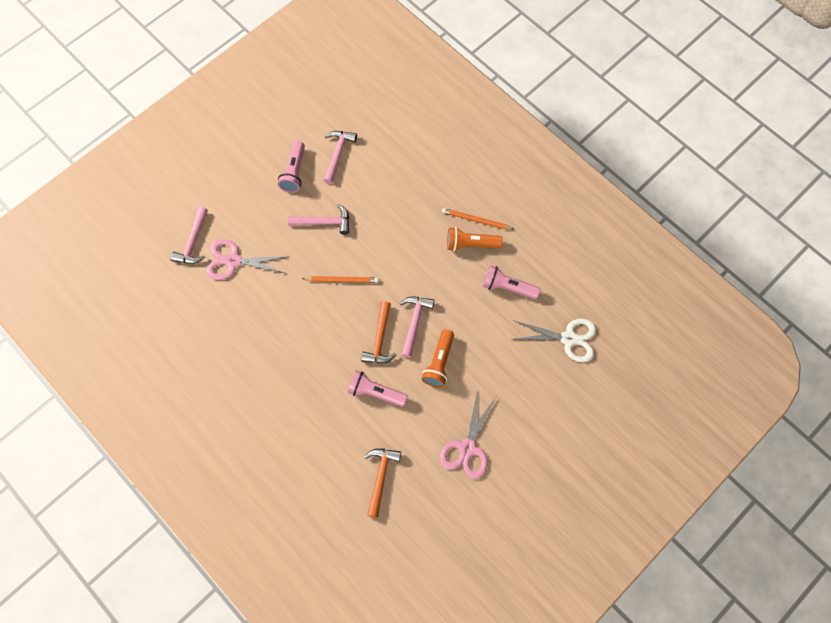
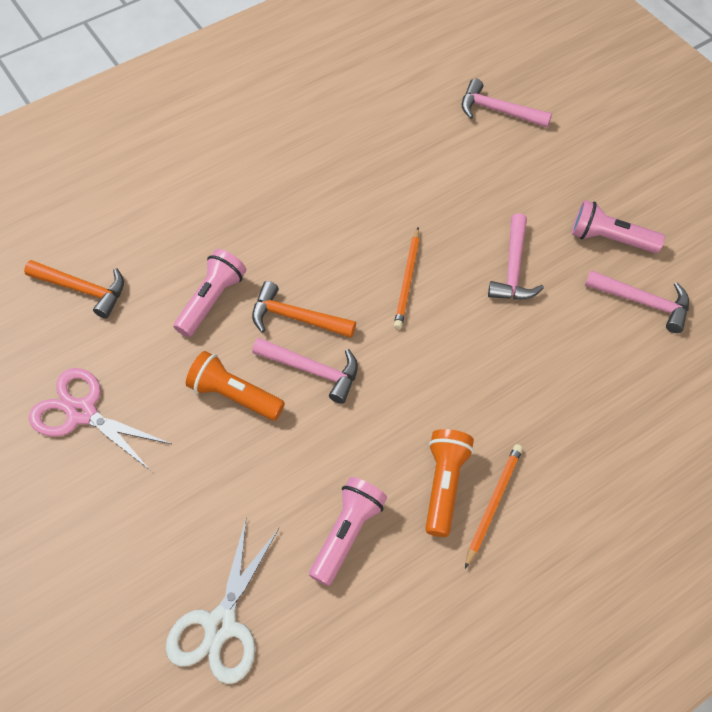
camera: 100 degrees right, 10 degrees down
pink scissors [206,239,290,280] -> none

